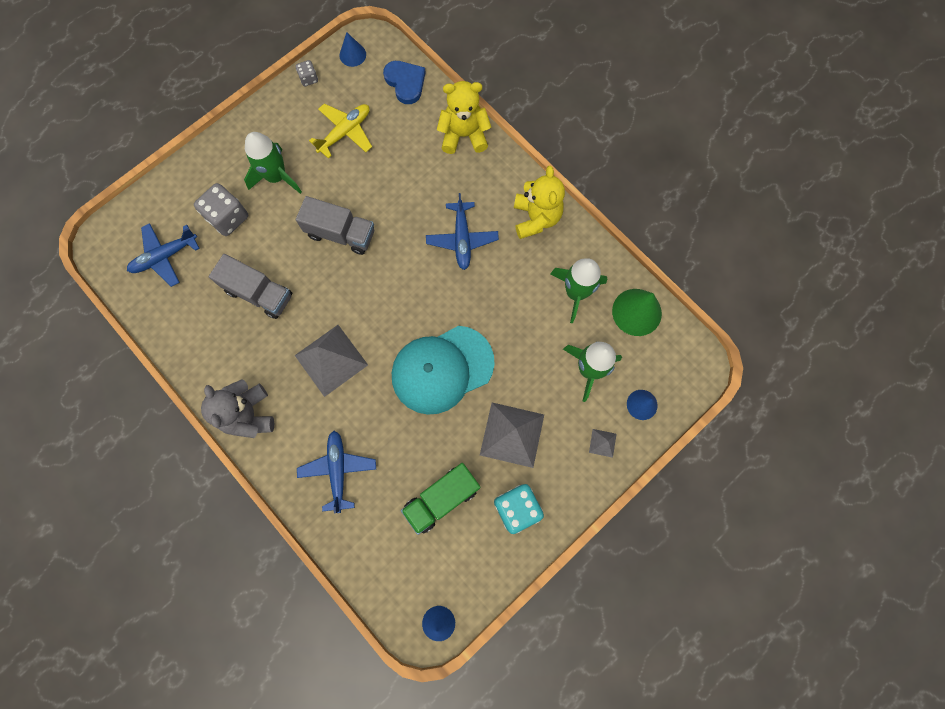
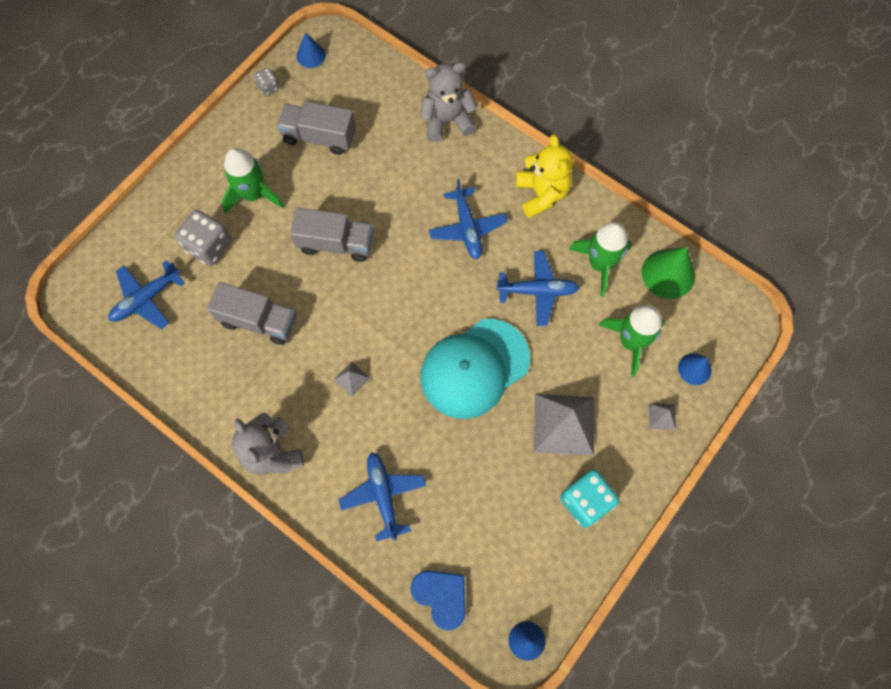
camera: 10 degrees left, 5 degrees down
grey pyramid [295,325,368,397] -> grey pyramid [334,362,370,397], size x0.44
yellow plane [309,104,372,159] -> grey truck [277,101,356,155]
blue heart [383,61,426,104] -> blue heart moved to [410,571,466,631]
green truck [401,463,480,535] -> none
yellow teddy bear [437,81,491,154] -> grey teddy bear [420,62,478,142]
none -> blue plane [496,251,580,326]

